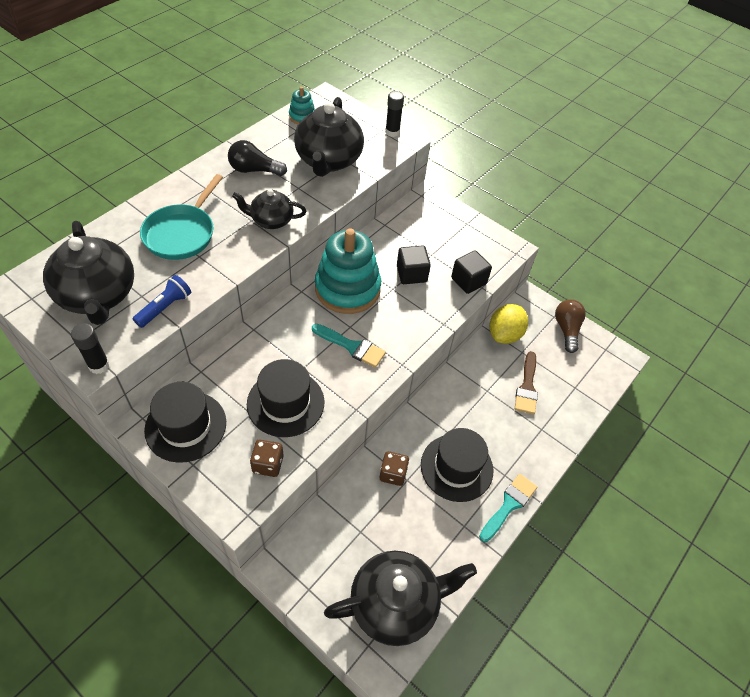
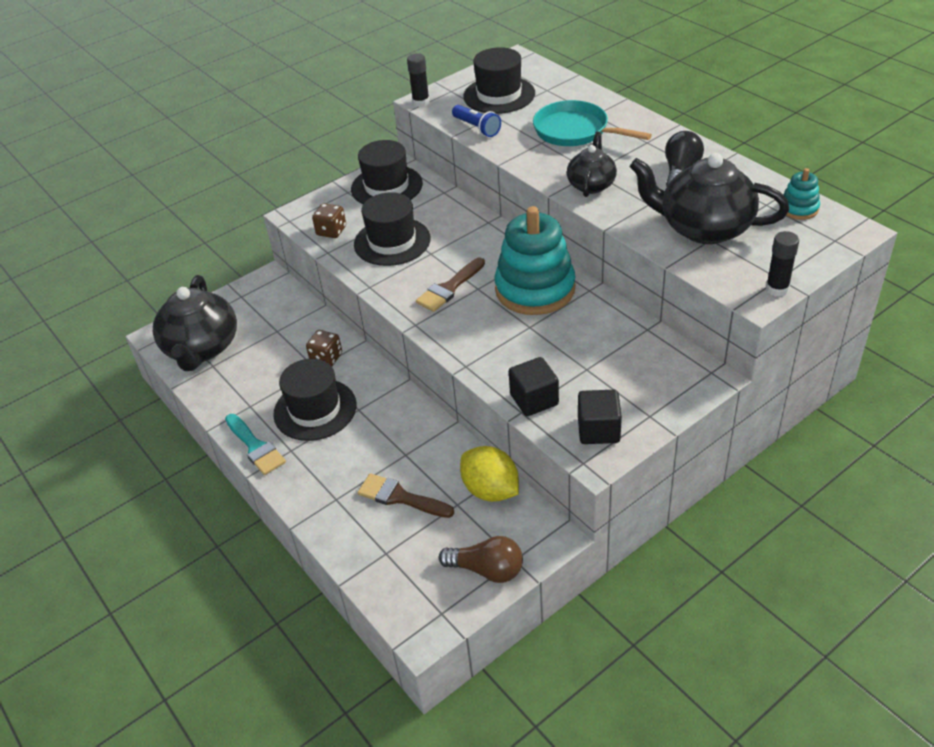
camera: 110 degrees right, 10 degrees down
black teapot [43,221,134,325] -> black hat [463,47,535,114]
turquoise brush [312,324,386,368] -> brown brush [416,258,485,312]
black cube [397,245,431,284] -> black cube moved to [578,390,622,444]

